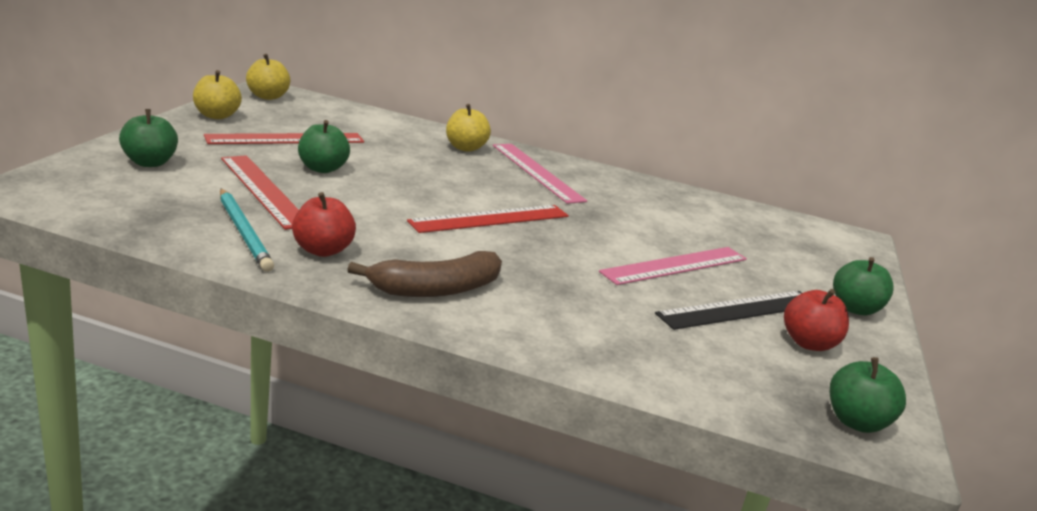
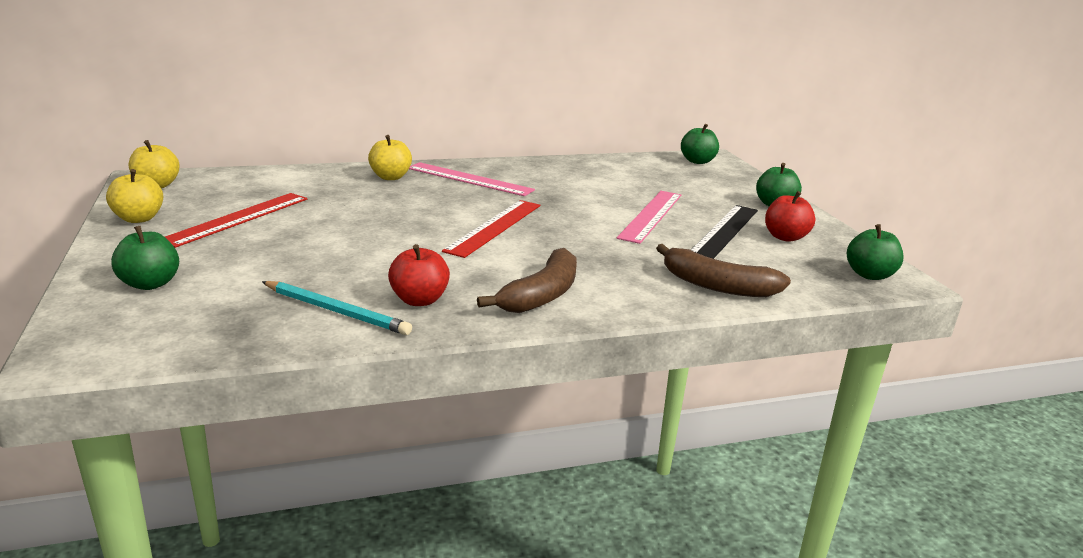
camera: 30 degrees left, 0 degrees up
red ruler [221,155,299,230] -> none
green apple [298,120,350,173] -> green apple moved to [681,124,719,164]
none -> brown banana [656,244,791,297]

